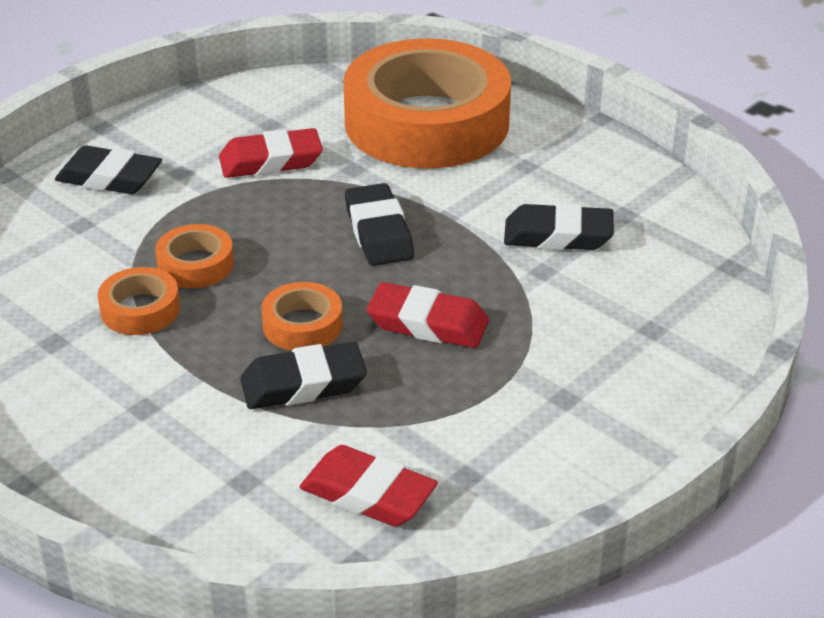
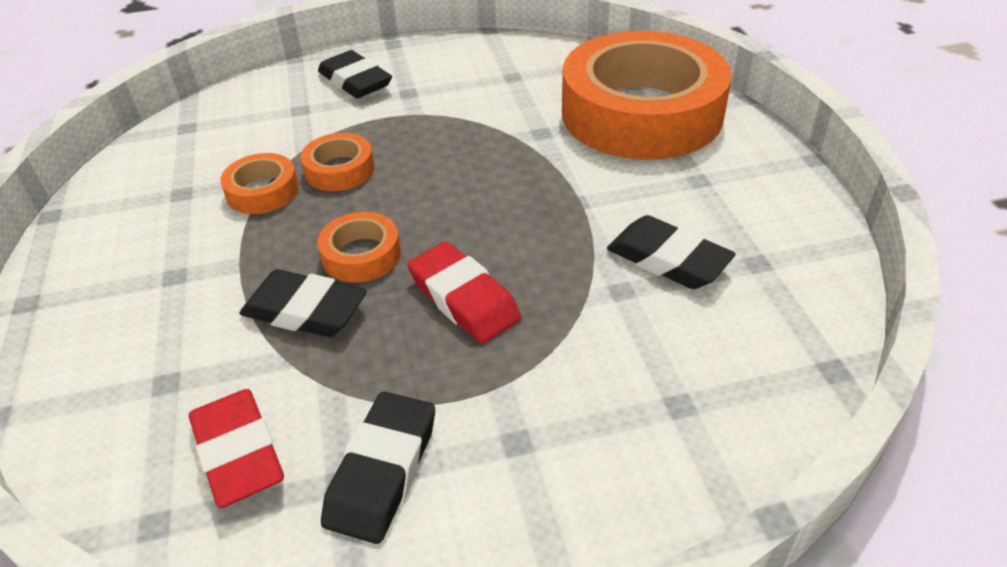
camera: 35 degrees right, 5 degrees up
red eraser [219,128,323,178] -> none
black eraser [345,183,414,266] -> black eraser moved to [321,391,435,544]

